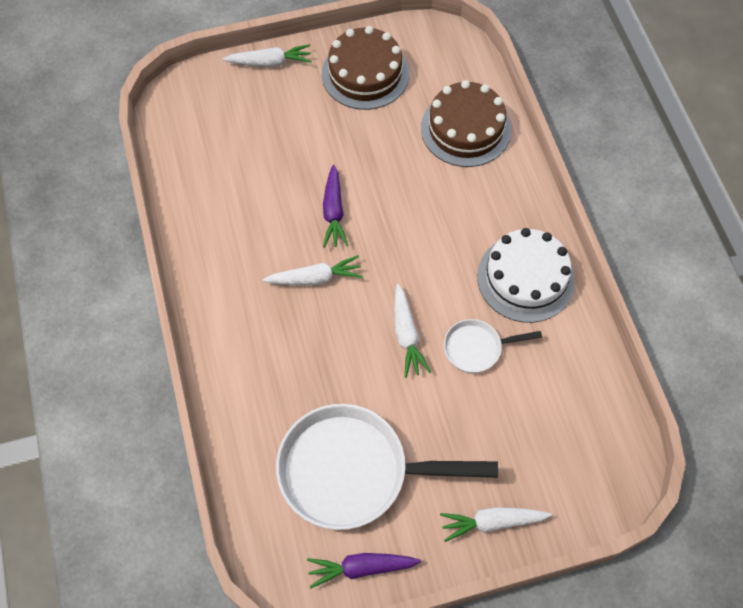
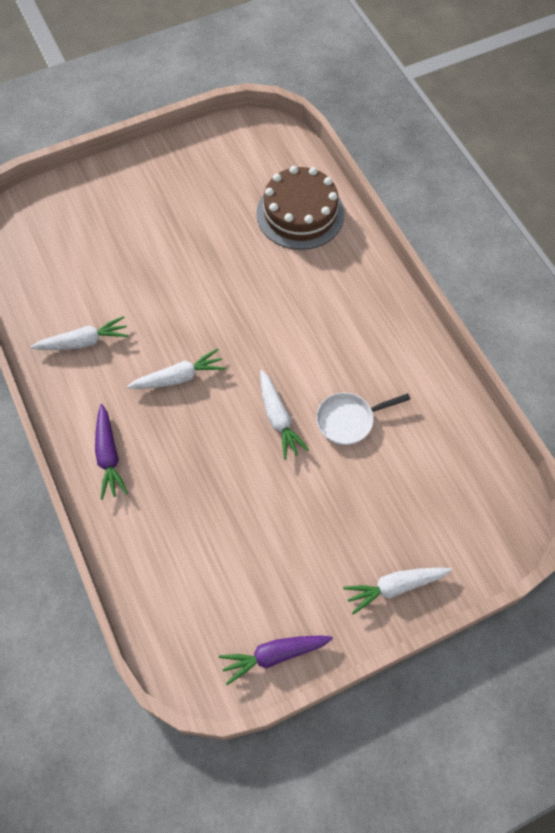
camera: 10 degrees left, 0 degrees up
white carrot [223,44,312,67] -> white carrot moved to [31,316,129,350]
white pan [276,404,498,530] -> none
brown cake [322,26,409,110] -> none
purple carrot [323,165,348,248] -> purple carrot moved to [95,404,128,500]
white cake [477,228,575,323] -> none

